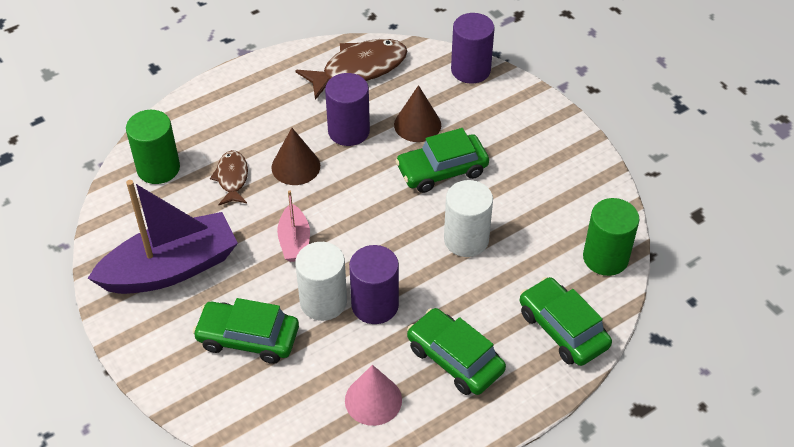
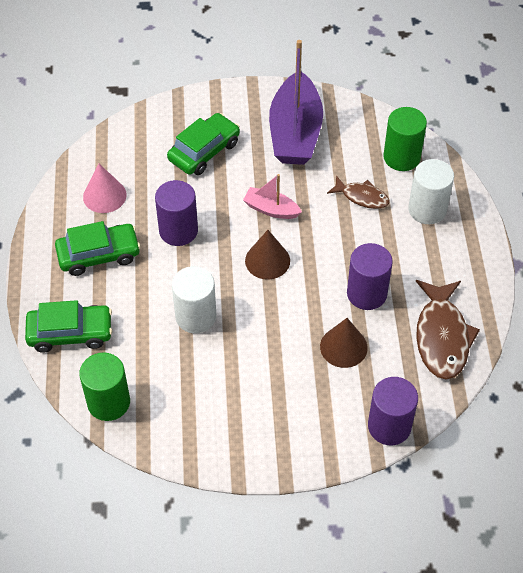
camera: 120 degrees right, 5 degrees up
brown cone [271,128,320,185] -> brown cone moved to [245,230,290,280]
white cylinder [295,242,347,321] -> white cylinder moved to [408,159,454,224]
green car [395,128,489,193] -> none

